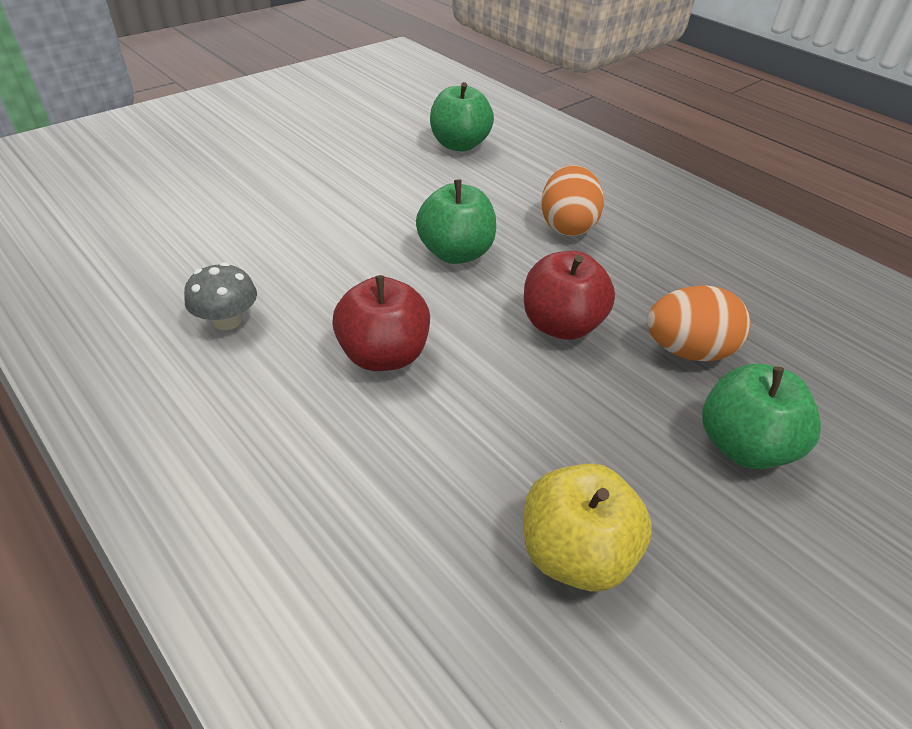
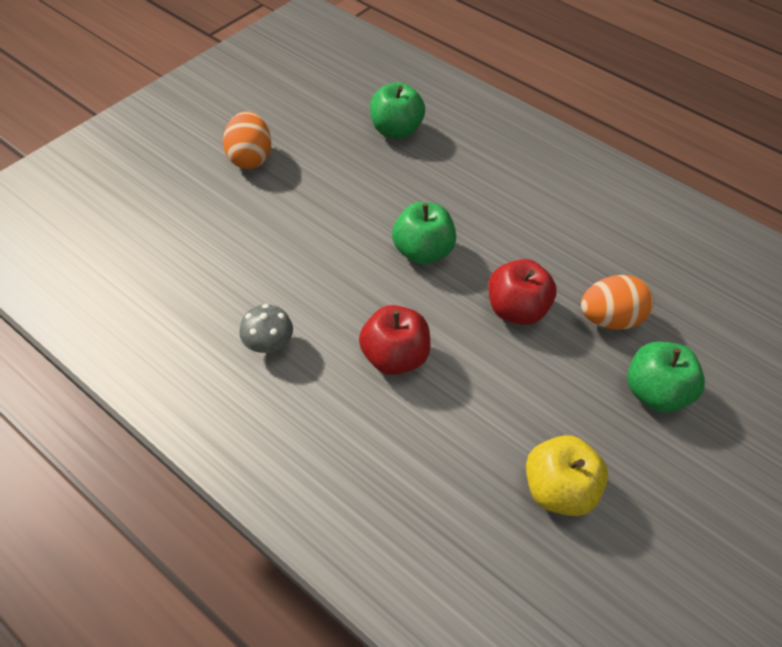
camera: 10 degrees left, 10 degrees up
orange egg [542,165,604,236] -> orange egg moved to [223,111,271,169]

